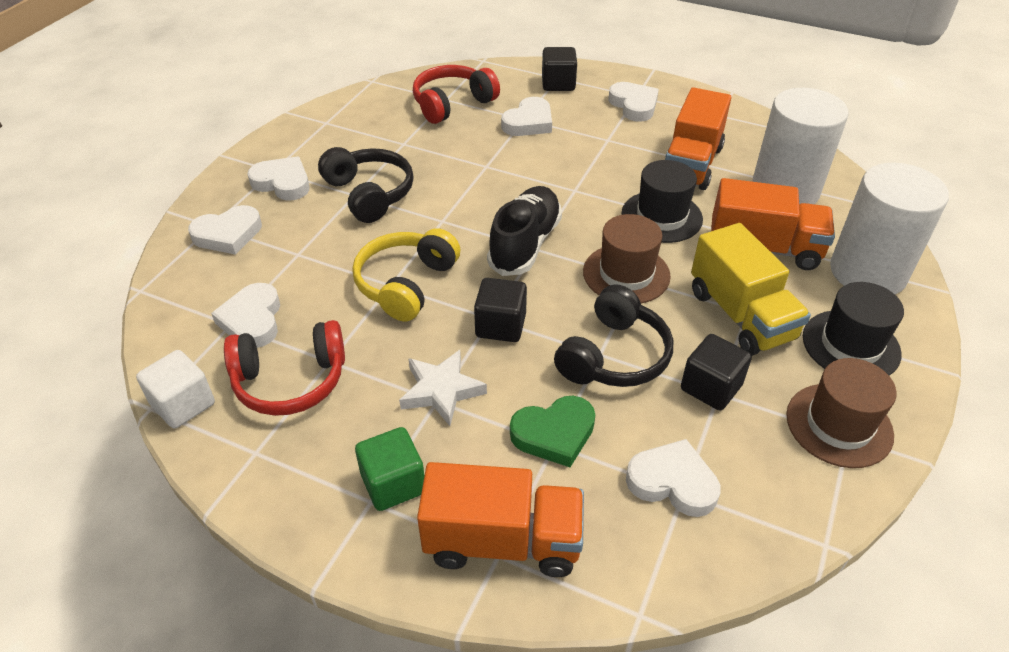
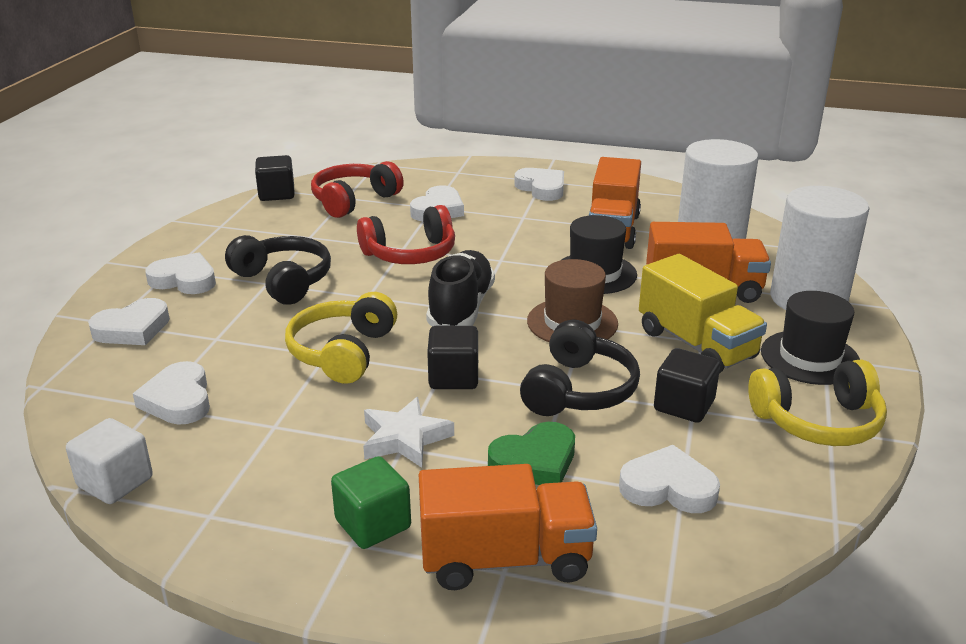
camera: 10 degrees left, 15 degrees down
red headphones [224,320,345,416] -> red headphones moved to [357,205,455,264]
black cube [542,47,577,91] -> black cube moved to [255,155,295,201]
brown hat [786,358,897,468] -> yellow headphones [748,359,887,446]

